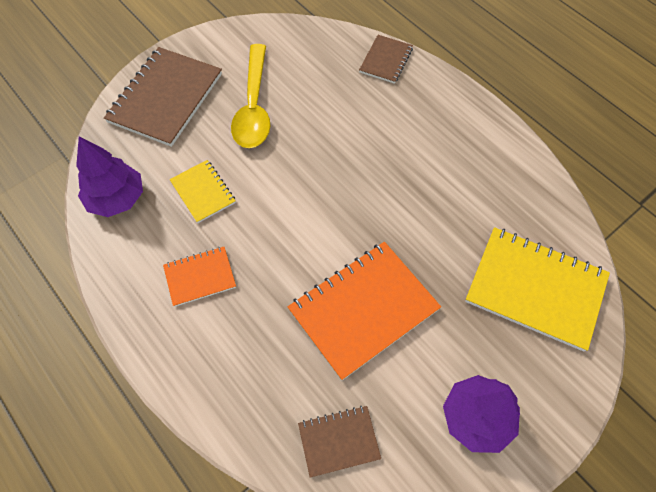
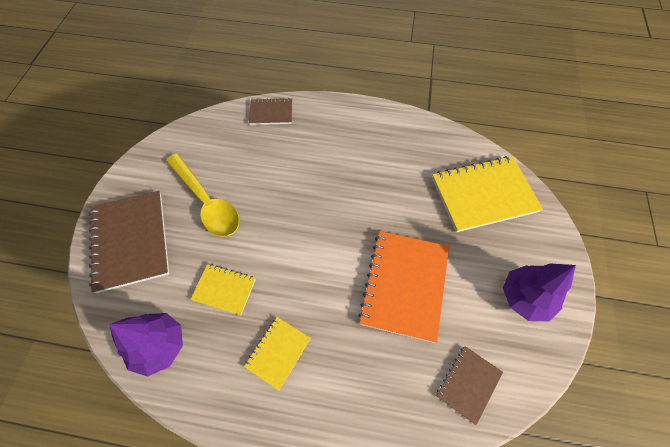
camera: 40 degrees left, 0 degrees up
orange notebook [163,247,236,307] -> yellow notebook [244,317,311,390]
brown notebook [359,35,413,84] -> brown notebook turned 75 degrees counterclockwise [249,98,292,125]

